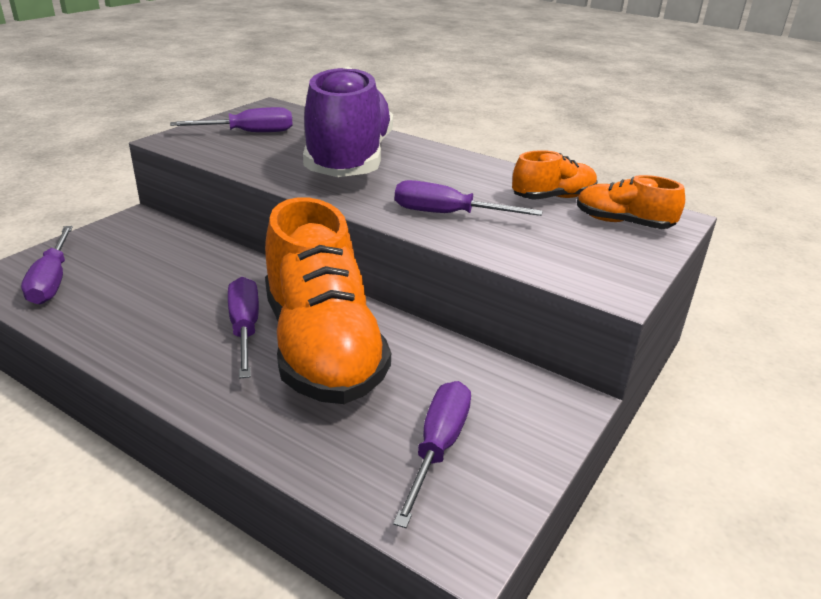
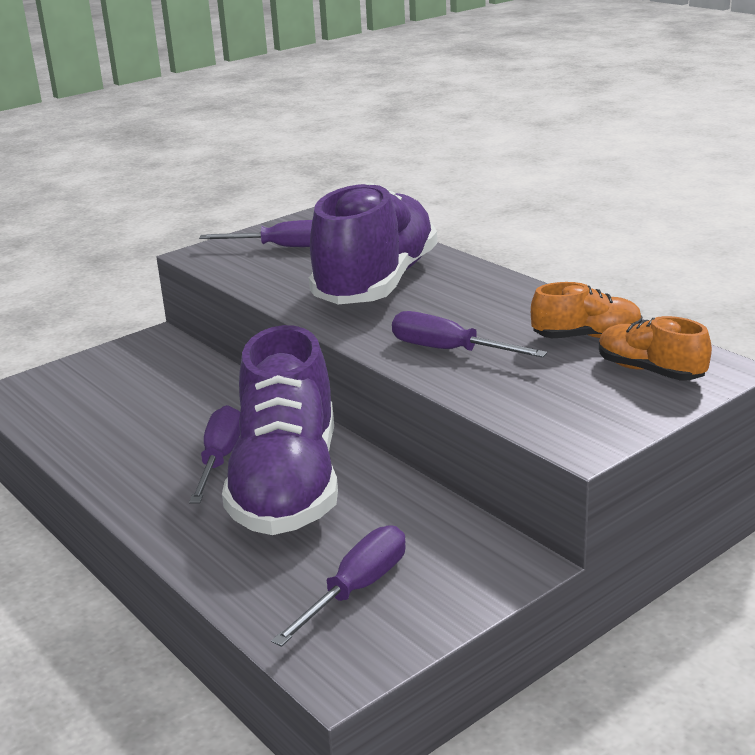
camera: 20 degrees right, 5 degrees down
purple screwdriver [21,226,73,304] -> none
orange shoe [265,197,391,404] -> purple shoe [222,325,338,535]

